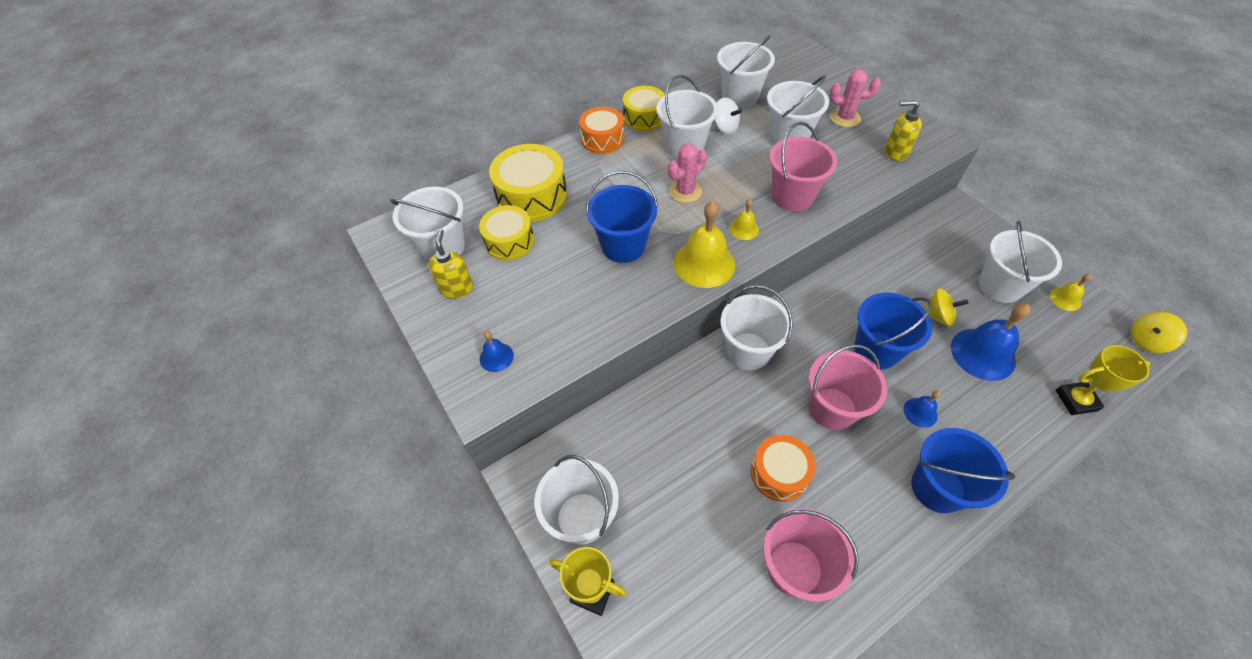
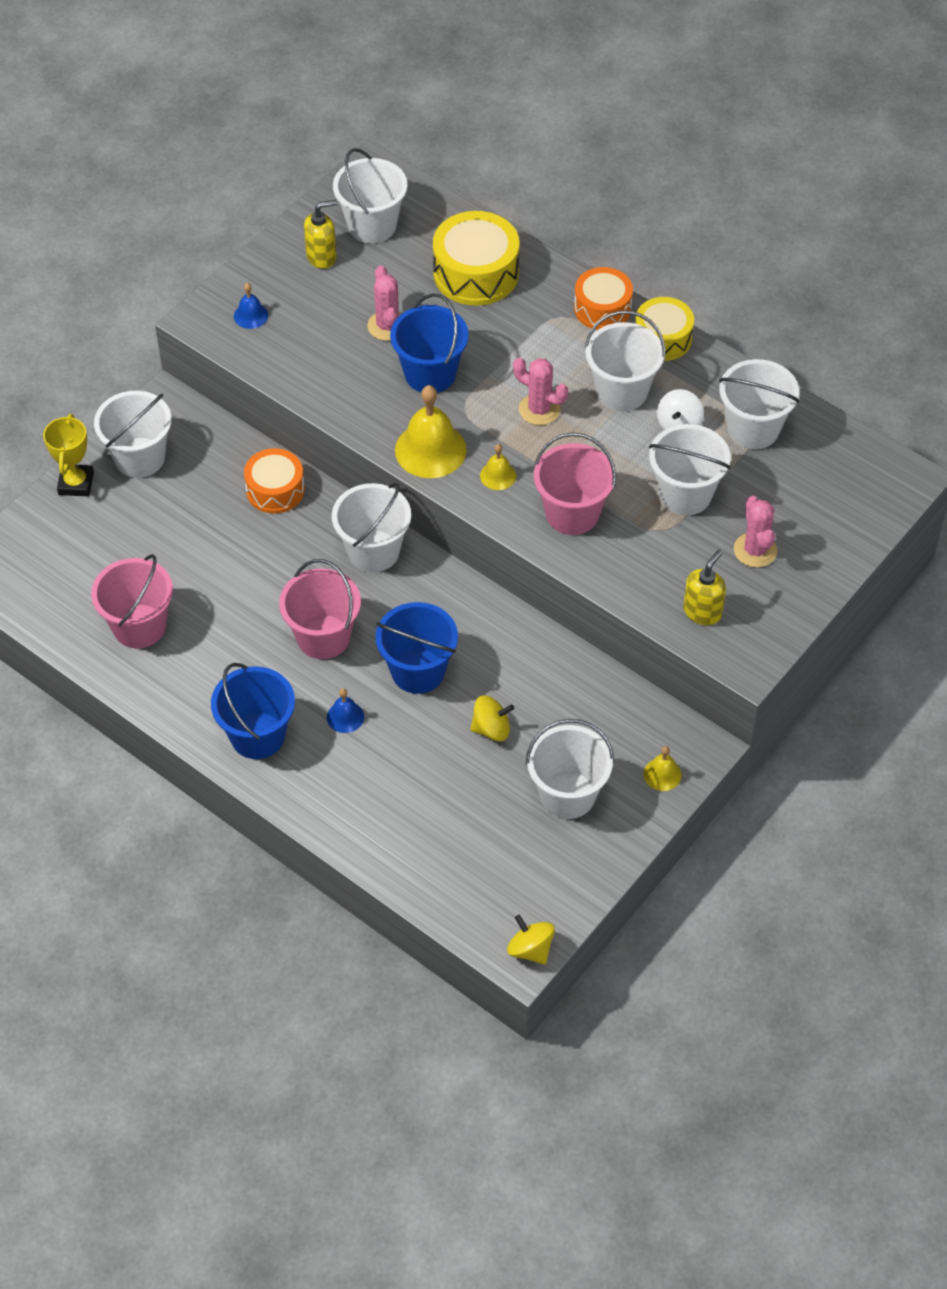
camera: 70 degrees right, 0 degrees up
yellow drum [479,205,534,260] -> none
orange drum [751,435,816,502] -> orange drum moved to [244,448,305,514]
yellow soap dispenser [885,100,922,161] -> yellow soap dispenser turned 45 degrees clockwise [683,550,726,625]
yellow spinning top [924,288,968,327] -> yellow spinning top turned 90 degrees counterclockwise [470,695,514,741]
blue bell [951,303,1031,381] -> none
yellow bell [1050,274,1091,311] -> yellow bell moved to [643,746,682,791]
yellow trophy [1056,345,1150,415] -> none
none -> pink cactus [367,266,401,341]

